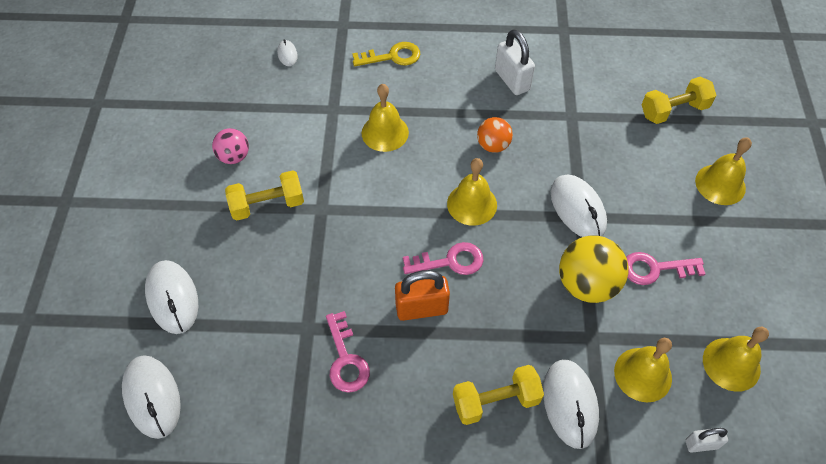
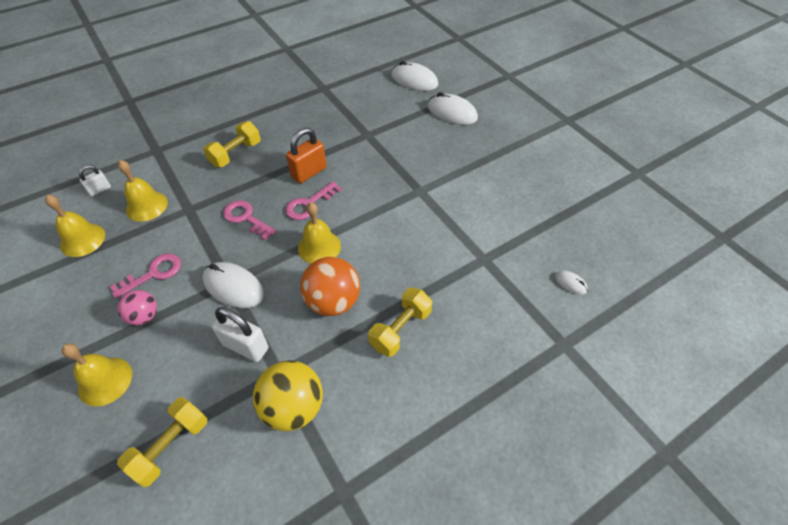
camera: 145 degrees right, 5 degrees down
pink ball [212,128,249,164] -> pink ball moved to [118,290,157,325]
yellow dumbbell [225,170,304,221] -> yellow dumbbell moved to [368,288,432,357]
pink key [326,311,370,393] -> pink key moved to [223,200,276,240]
yellow key [352,42,420,66] -> none
yellow bell [362,84,409,152] -> none
orange ball [477,117,513,153] -> orange ball [300,257,360,316], size x1.68
white padlock [495,29,535,95] -> white padlock moved to [212,307,268,362]
white mouse [543,359,599,449] -> none
yellow ball [559,235,628,303] -> yellow ball moved to [253,361,323,431]

